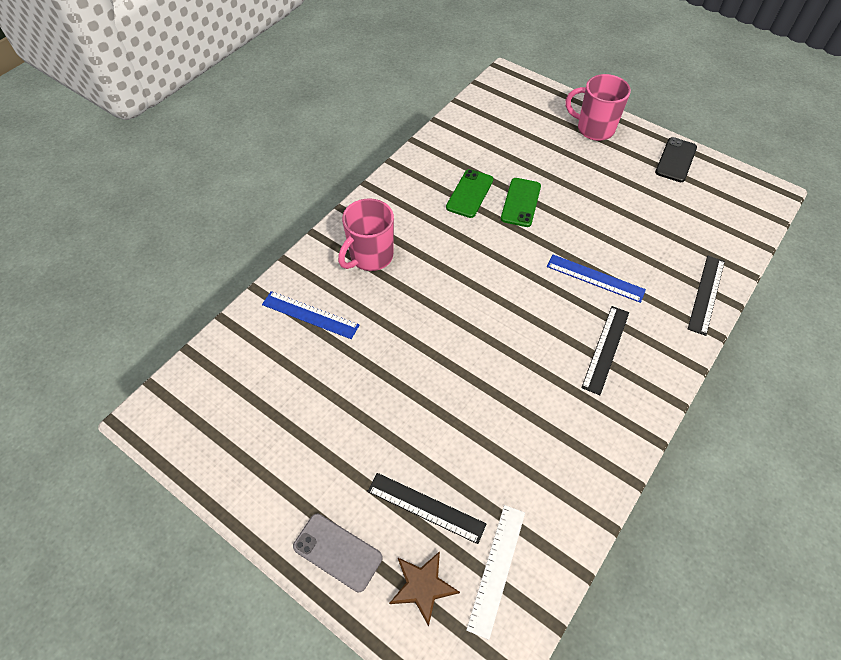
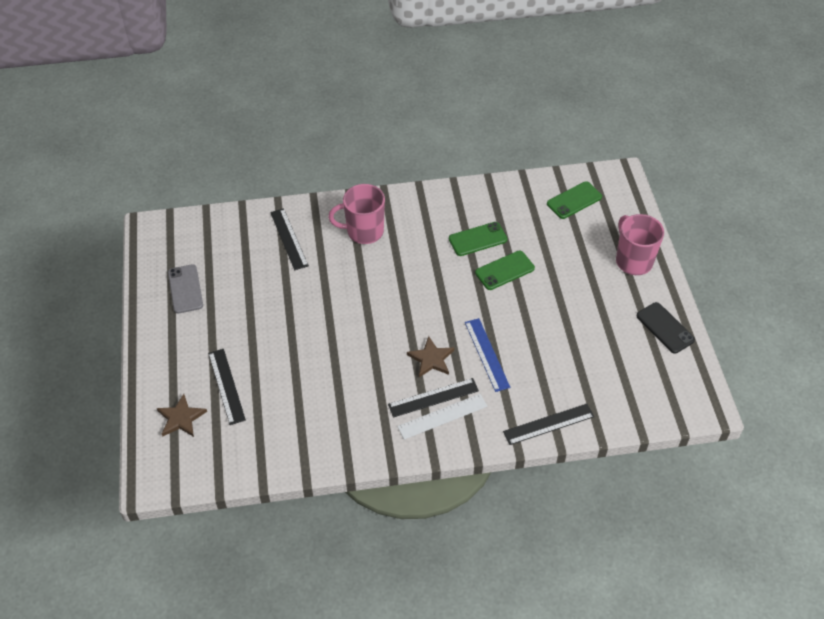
camera: 45 degrees right, 5 degrees down
blue ruler [262,291,359,339] -> black ruler [270,208,309,270]
grey phone [293,514,382,592] -> grey phone moved to [168,264,203,314]
white ruler [466,505,525,640] -> white ruler moved to [397,394,487,440]
black phone [655,137,697,182] -> black phone turned 75 degrees clockwise [637,302,695,354]
none -> brown star [407,336,454,377]
none -> green phone [547,181,602,219]

